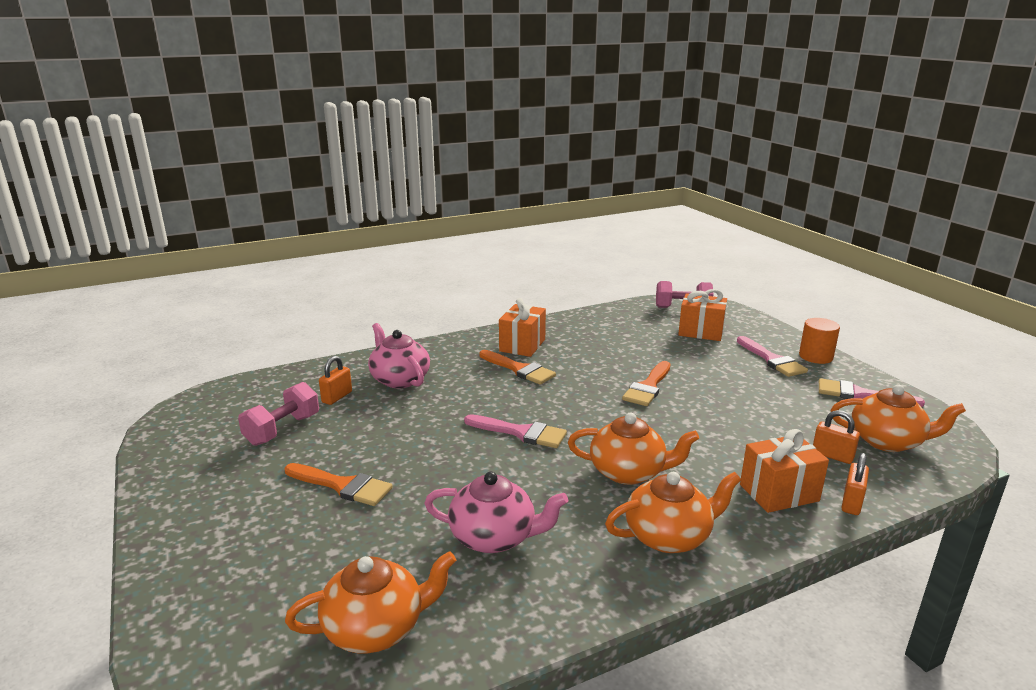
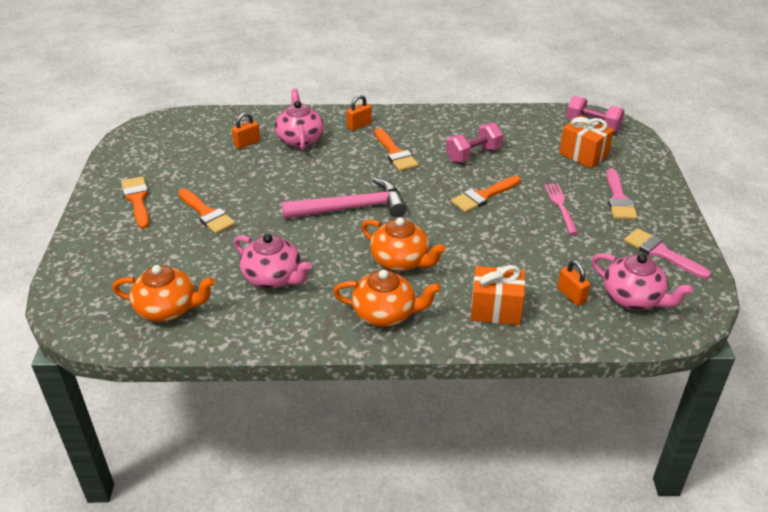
camera: 25 degrees right, 15 degrees up
pink dumbbell [238,382,319,446] -> pink dumbbell moved to [446,123,503,162]
pink brush [464,414,567,448] -> pink hammer [282,178,407,219]
orange gift [499,298,546,357] -> none
orange cylinder [799,318,840,364] -> none
orange teapot [830,385,966,452] -> pink teapot [592,253,693,310]
orange padlock [841,453,869,515] -> orange padlock moved to [346,95,372,131]
none -> orange brush [121,176,149,229]
none -> pink fork [544,183,578,234]

